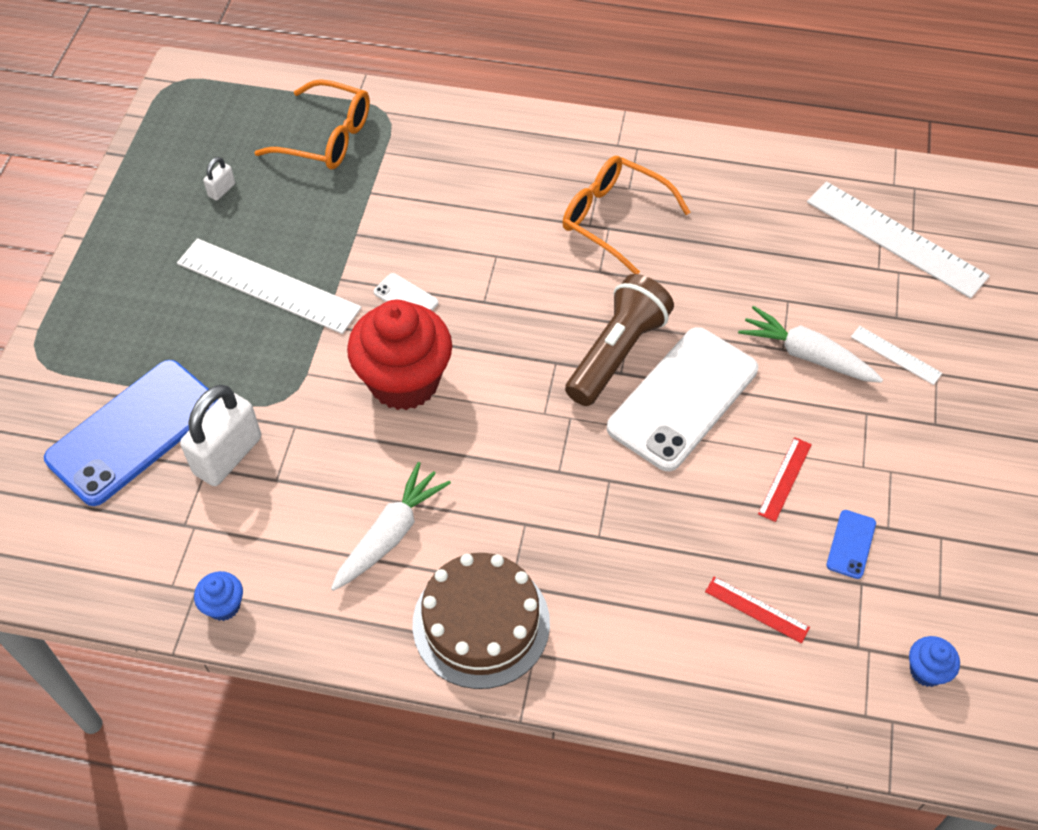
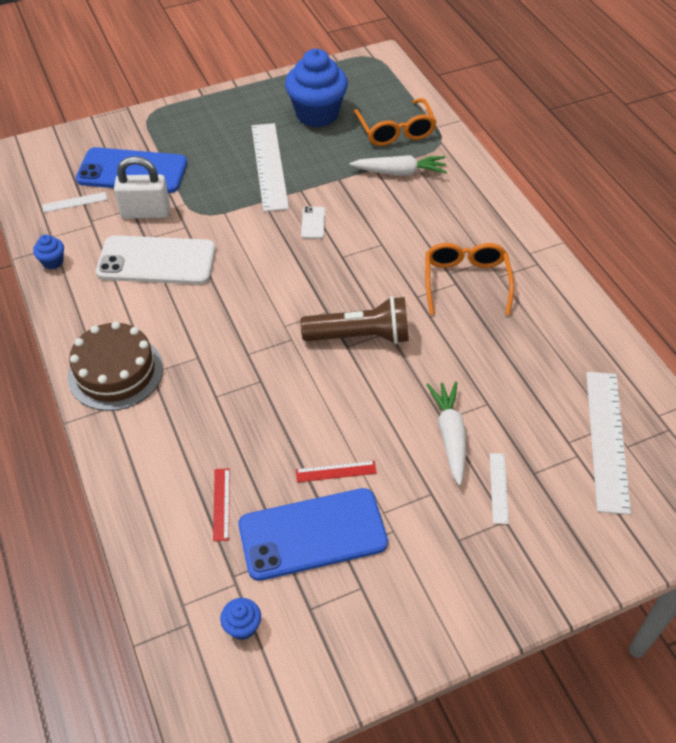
camera: 55 degrees right, 5 degrees down
white padlock [203,157,235,201] -> blue cupcake [285,49,348,127]
white carrot [331,462,451,591] -> white carrot moved to [350,155,447,176]
red cupcake [347,300,452,410] -> none
white phone [607,327,758,471] -> white phone moved to [96,235,216,285]
blue phone [826,510,876,579] -> blue phone [238,488,388,581], size x2.46
none -> white ruler [42,192,107,213]

